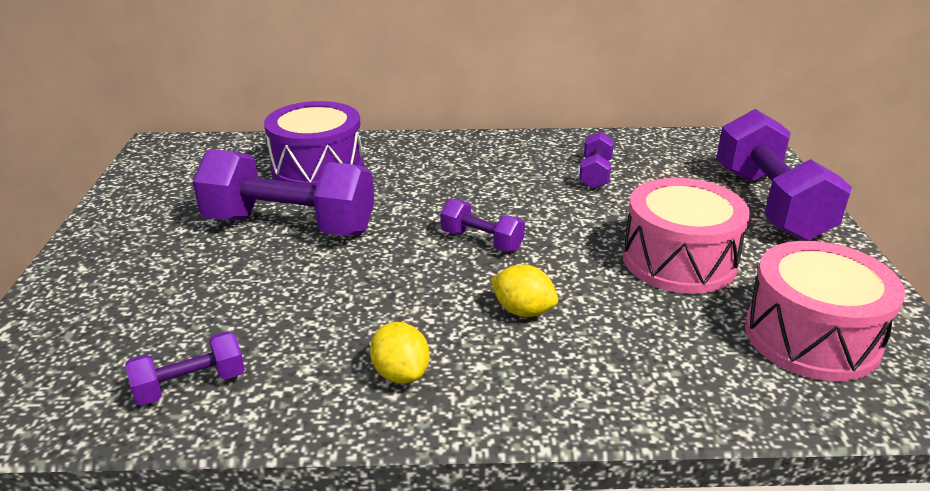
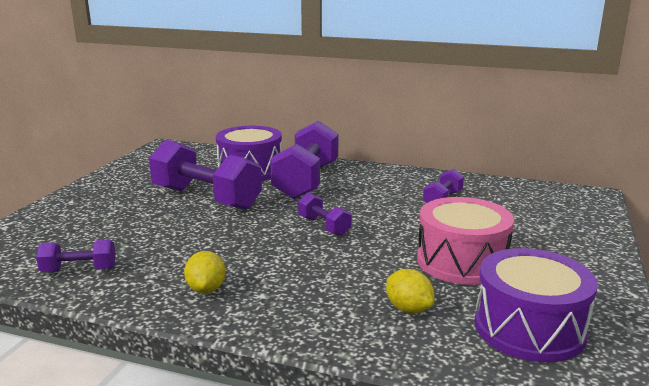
camera: 20 degrees right, 10 degrees down
yellow lemon [491,264,558,317] -> yellow lemon moved to [386,269,435,313]
purple dumbbell [716,109,852,241] -> purple dumbbell moved to [270,121,338,199]
pink drum [745,241,905,381] -> purple drum [475,248,598,362]

